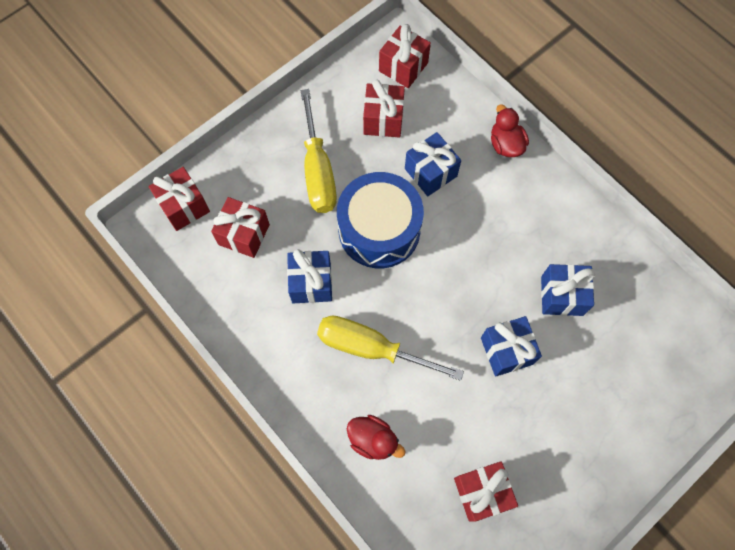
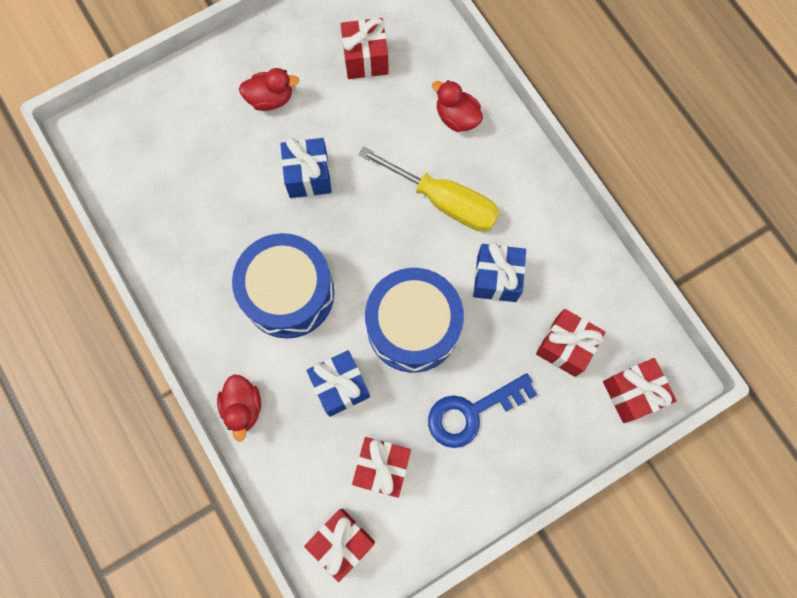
camera: 170 degrees left, 5 degrees up
yellow screwdriver [301,89,337,213] -> blue key [428,373,537,448]
blue gift [541,264,595,316] -> none
none -> blue drum [232,233,334,338]
none -> red duck [239,68,299,111]

